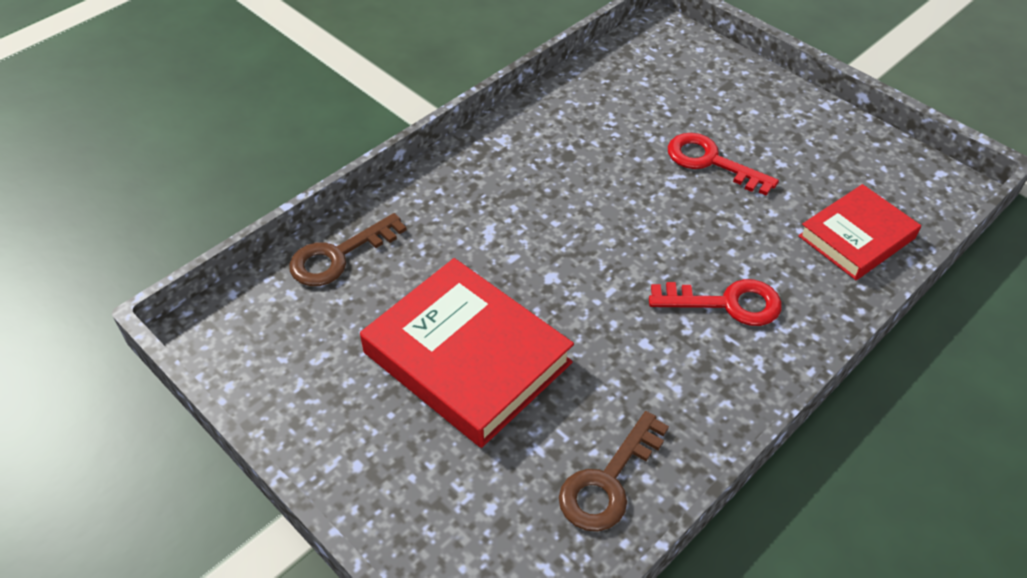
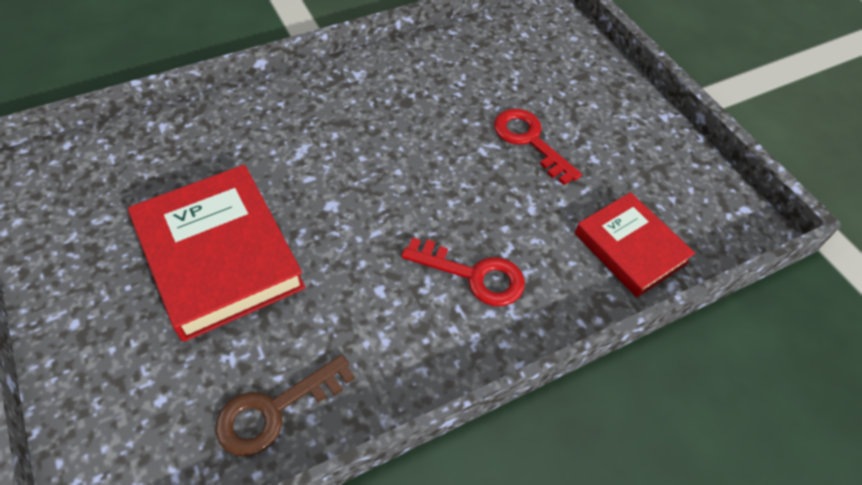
camera: 15 degrees right, 5 degrees up
brown key [289,213,407,286] -> none
red book [798,184,921,280] -> red book turned 75 degrees clockwise [575,192,695,297]

